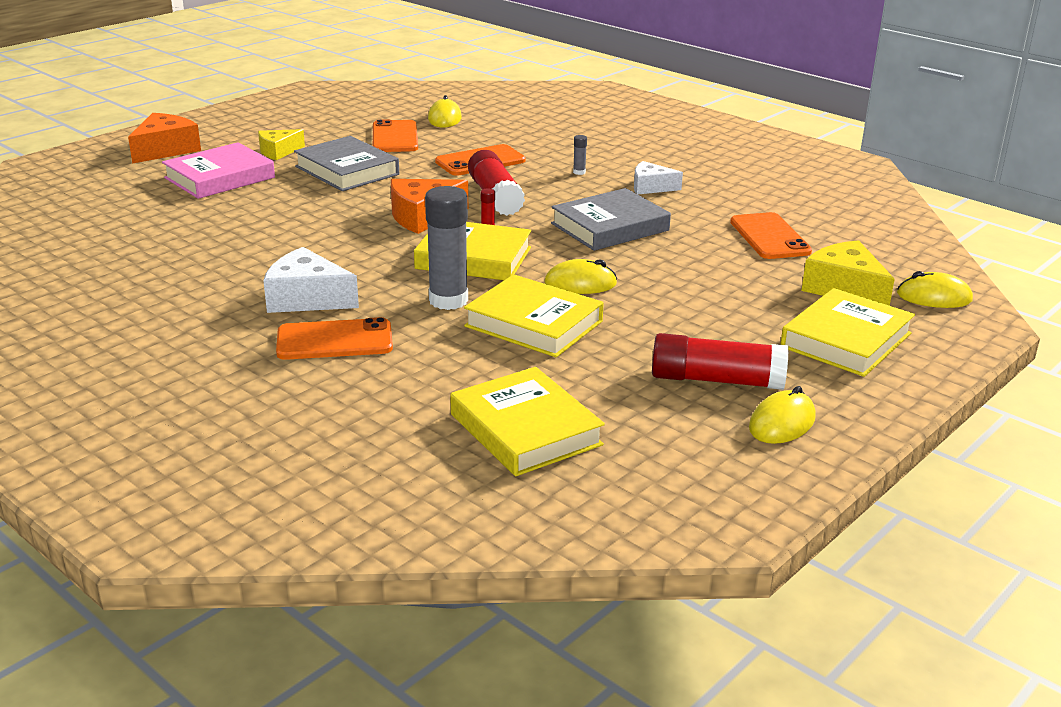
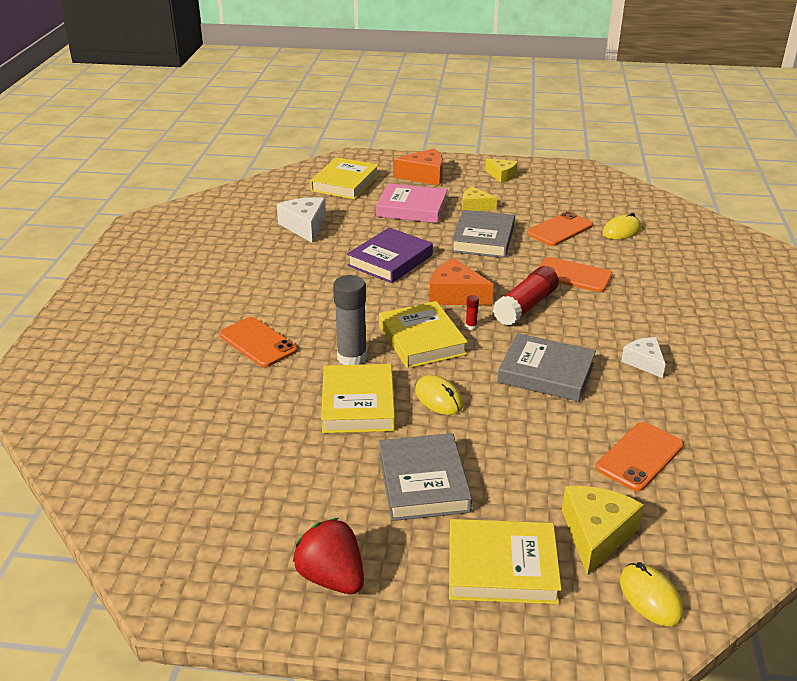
camera: 55 degrees right, 5 degrees up
white cheese [263,247,359,313] -> white cheese moved to [277,197,326,243]
yellow book [450,367,605,476] -> yellow book moved to [310,157,379,200]
grey glue stick [573,135,587,175] -> none
red glue stick [652,333,788,390] -> none
yellow mouse [749,386,816,444] -> red strawberry [293,518,364,594]
none -> purple book [347,228,433,283]
none -> grey book [379,433,472,521]
none -> yellow cheese [485,159,518,183]

